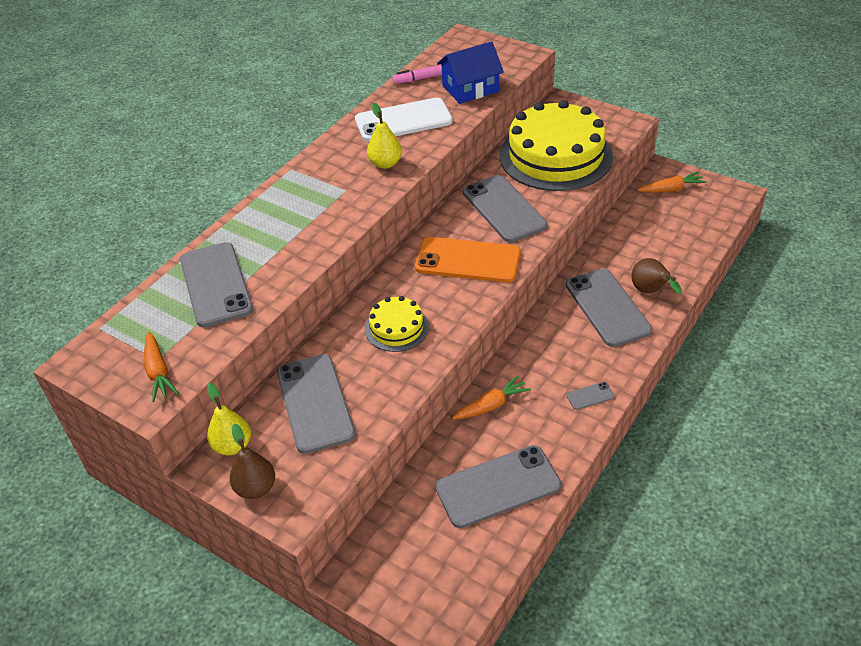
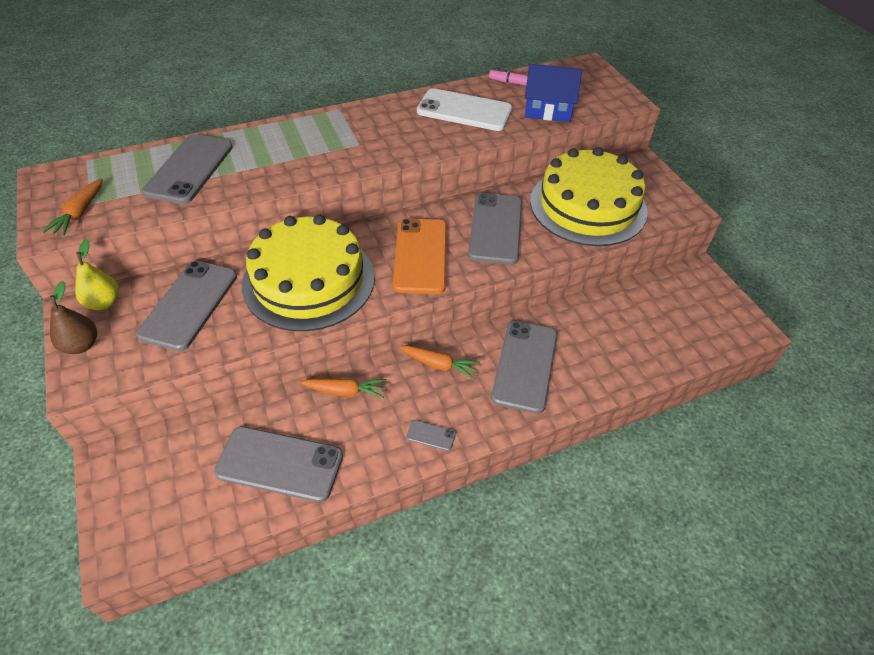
camera: 30 degrees right, 5 degrees up
yellow cake [365,296,429,352] -> yellow cake [242,214,375,331], size x2.11
yellow pear [367,103,402,169] -> none
orange phone [415,237,521,283] -> orange phone turned 45 degrees clockwise [393,218,447,294]
brown pear [631,258,682,294] -> none
orange carrot [638,172,707,193] -> orange carrot moved to [399,345,480,380]

